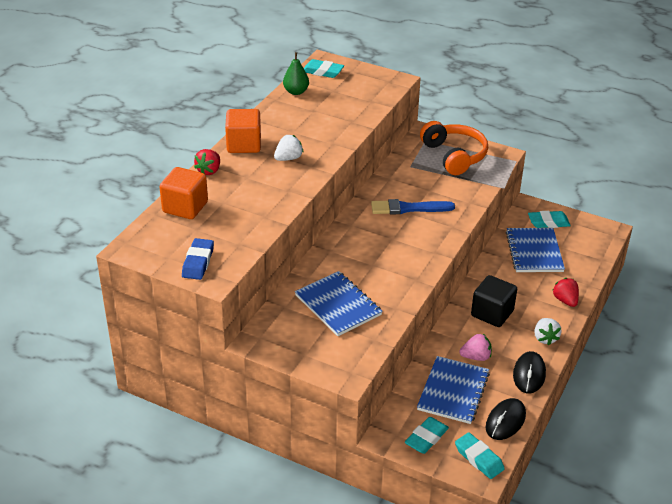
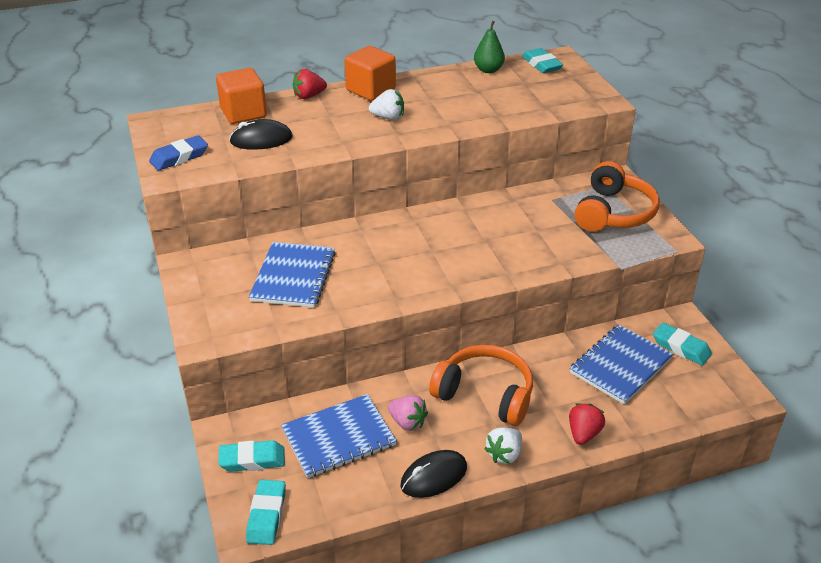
camera: 45 degrees right, 0 degrees up
blue brush [371,199,455,214] -> none
black cube [471,275,517,327] -> orange headphones [429,345,533,426]
black mouse [486,398,526,440] -> black mouse moved to [229,119,293,150]

